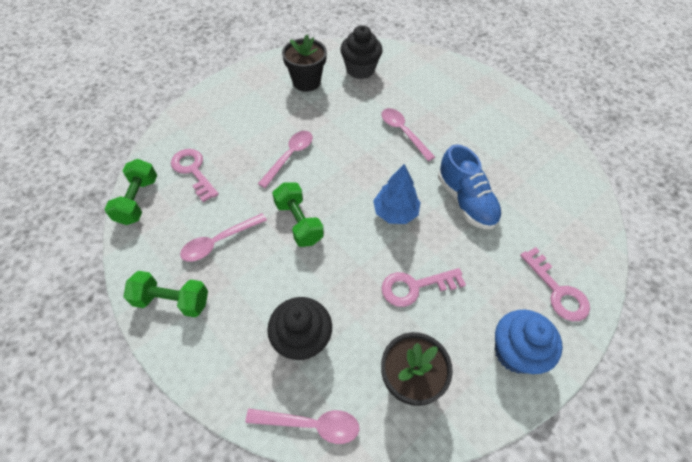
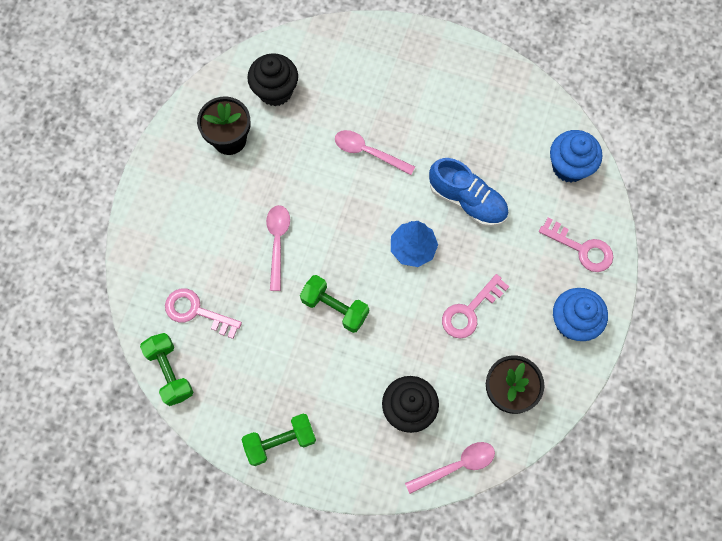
camera: 30 degrees left, 15 degrees up
pink spoon [180,213,267,262] -> none
none -> blue cupcake [550,130,602,182]

